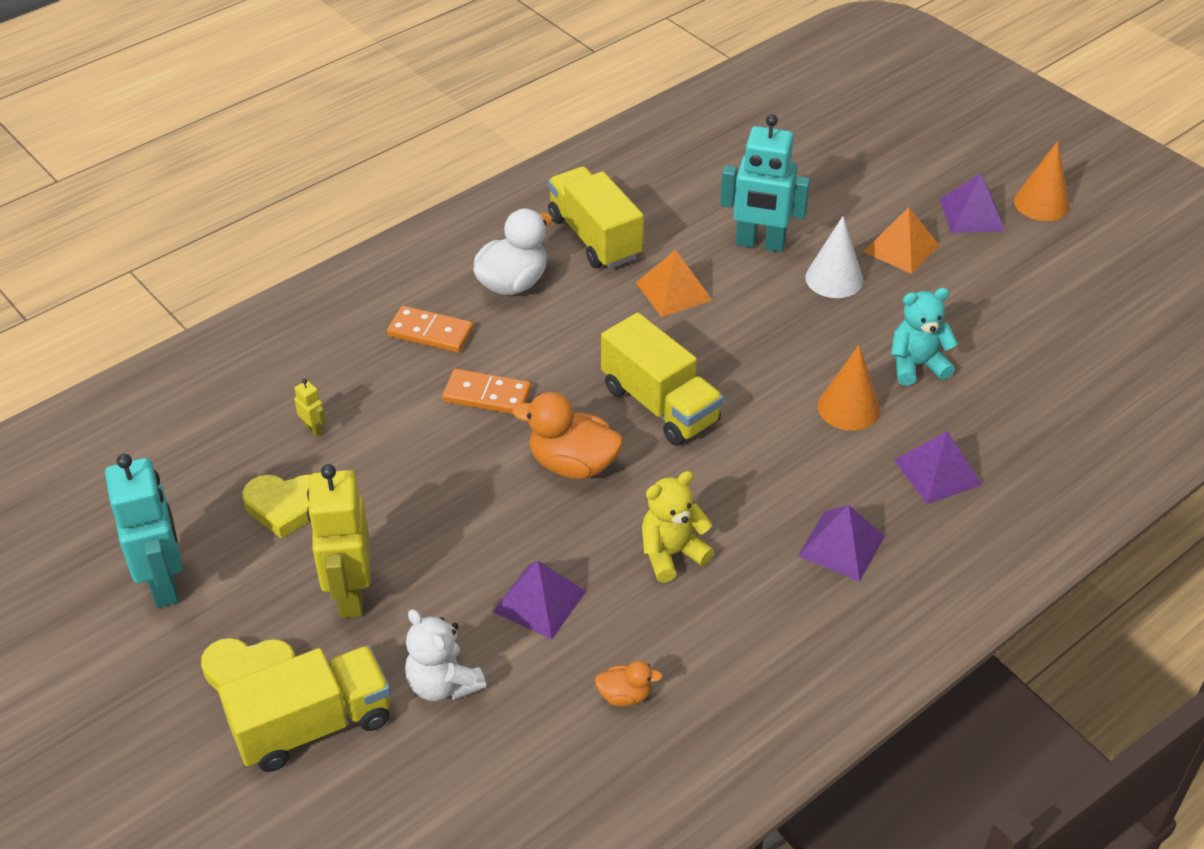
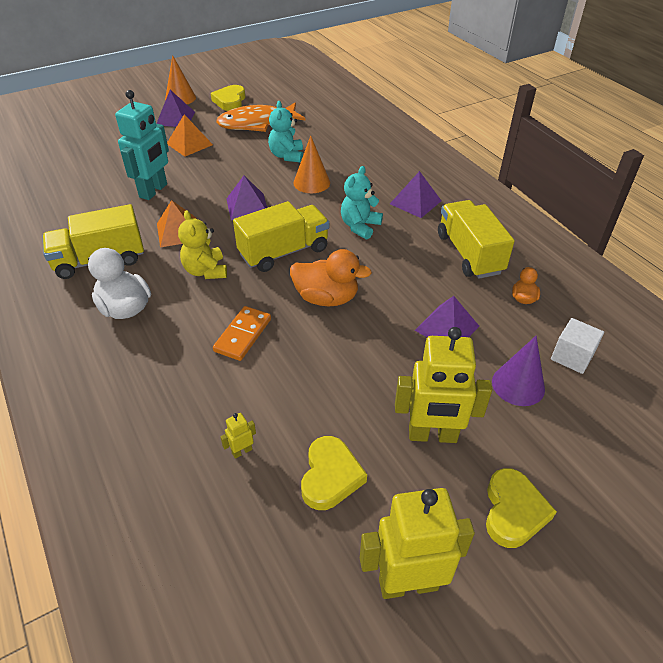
camera: 80 degrees left, 0 degrees up
turquoise robot [105,454,182,608] -> yellow robot [360,488,475,599]
yellow truck [218,646,391,772] -> yellow truck moved to [438,200,515,279]
orange domino [387,306,474,353] -> none
white teddy bear [405,609,486,701] -> purple cone [492,336,545,406]
orange duck [512,392,623,479] -> orange duck turned 105 degrees counterclockwise [290,249,372,306]
yellow teddy bear [642,471,714,583] -> yellow teddy bear moved to [178,210,227,279]
white cone [805,216,863,298] -> none
purple pyramid [894,431,982,504] -> purple pyramid moved to [226,176,267,220]
none -> yellow heart [211,85,245,111]
none -> orange fish [216,102,305,132]
none -> turquoise teddy bear [341,166,383,240]
none -> white cube [551,318,604,374]

